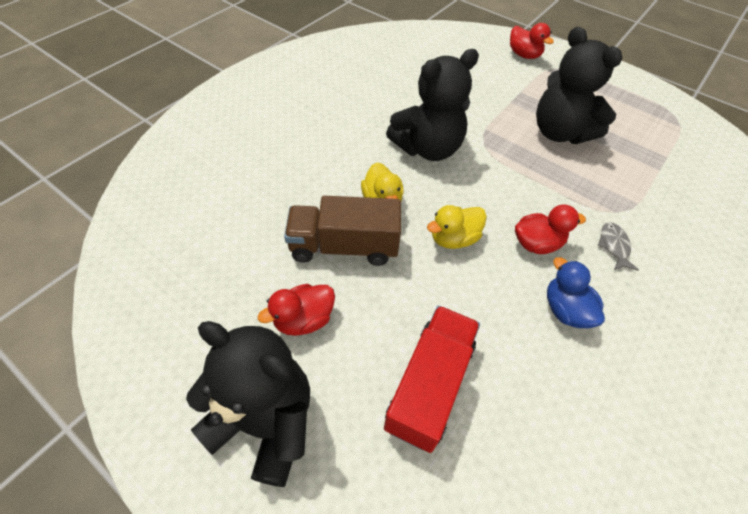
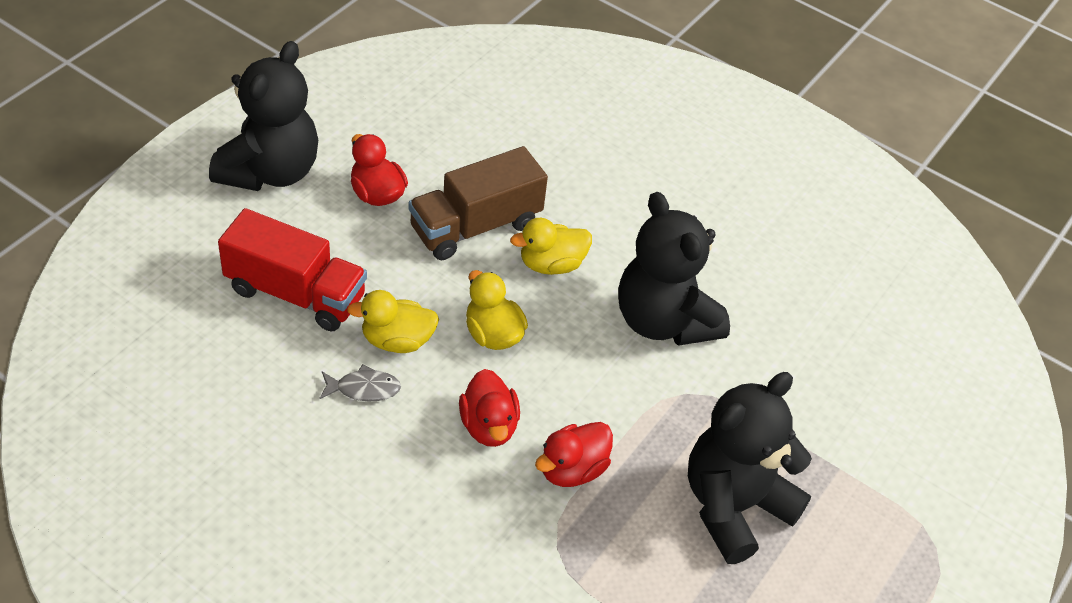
camera: 85 degrees right, 5 degrees down
brown truck [284,196,401,266] -> brown truck turned 120 degrees counterclockwise [408,146,548,260]
red duck [510,23,554,59] -> red duck moved to [535,422,613,487]
blue duck [547,257,605,328] -> none
grey fish [598,222,639,271] -> grey fish moved to [319,364,401,402]
none -> yellow duck [347,290,439,353]

